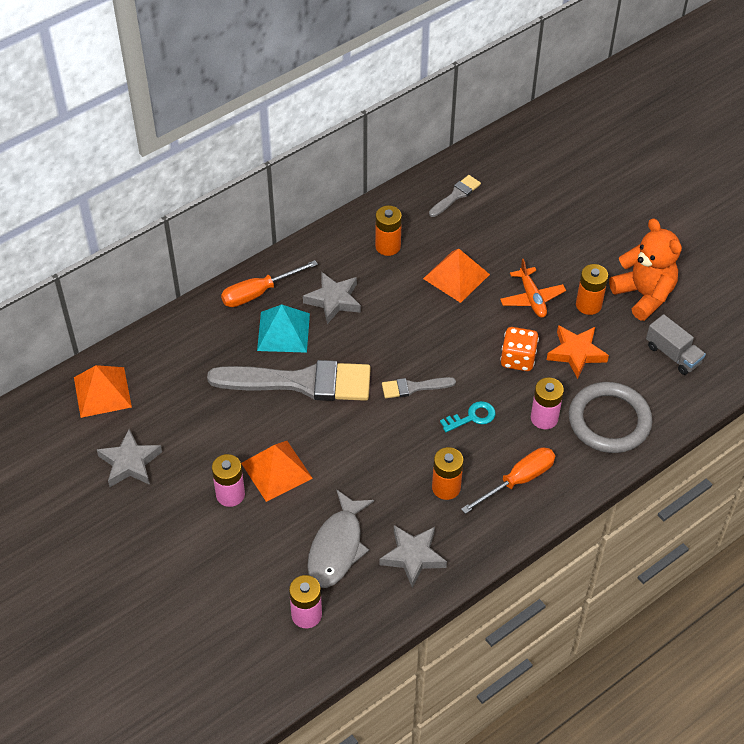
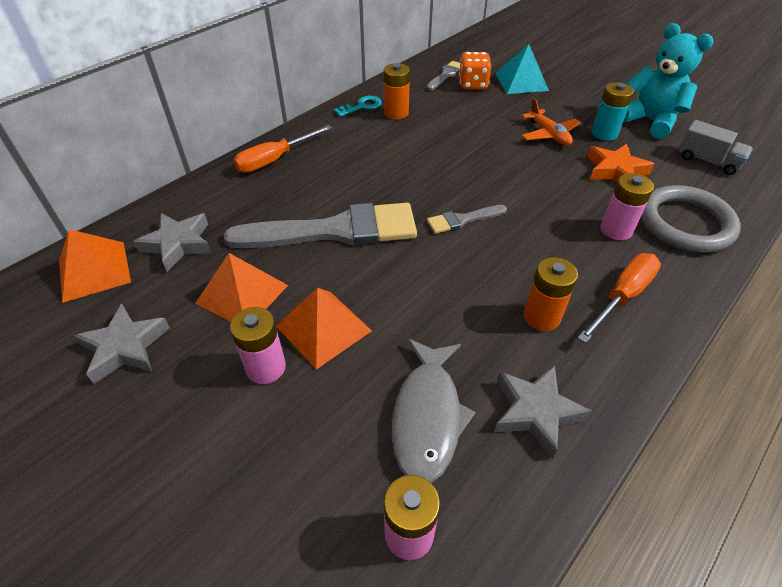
camera: 10 degrees left, 5 degrees down
turquoise pyramid [257,304,310,353] -> turquoise pyramid moved to [495,44,549,94]
grey star [303,272,361,324] -> grey star moved to [133,213,211,272]
orange pyramid [423,249,490,303] -> orange pyramid moved to [195,253,288,322]
turquoise key [440,401,495,432] -> turquoise key moved to [334,96,382,117]
orange dice [500,327,539,371] -> orange dice moved to [459,52,491,90]
orange battery [576,264,608,315] -> turquoise battery [591,82,634,141]
orange teddy bear [609,218,682,321] -> turquoise teddy bear [623,23,713,139]

